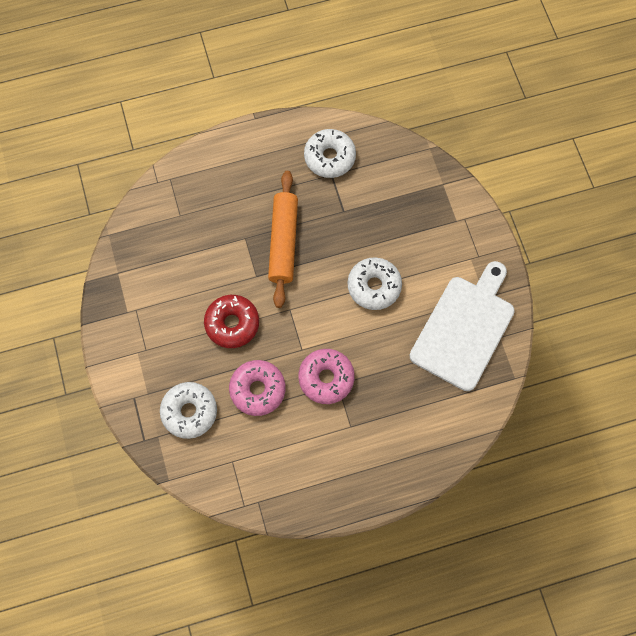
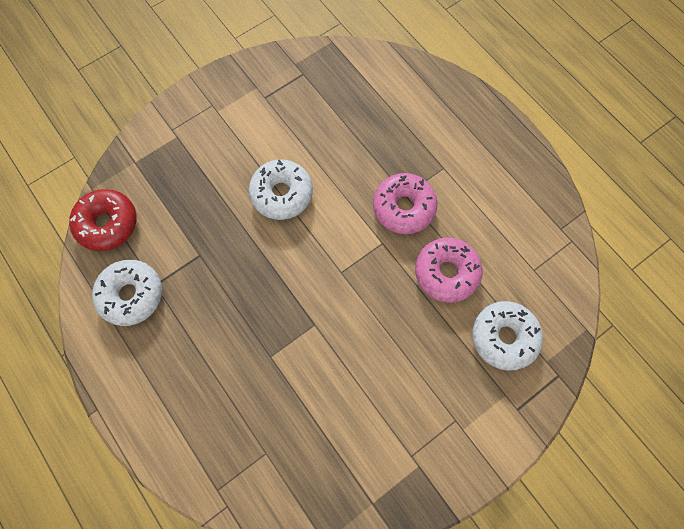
camera: 110 degrees left, 0 degrees up
red donut [204,295,259,348] -> red donut moved to [69,189,137,251]
orange rolling pin [268,171,298,308] -> none
white cutting board [410,261,515,391] -> none

